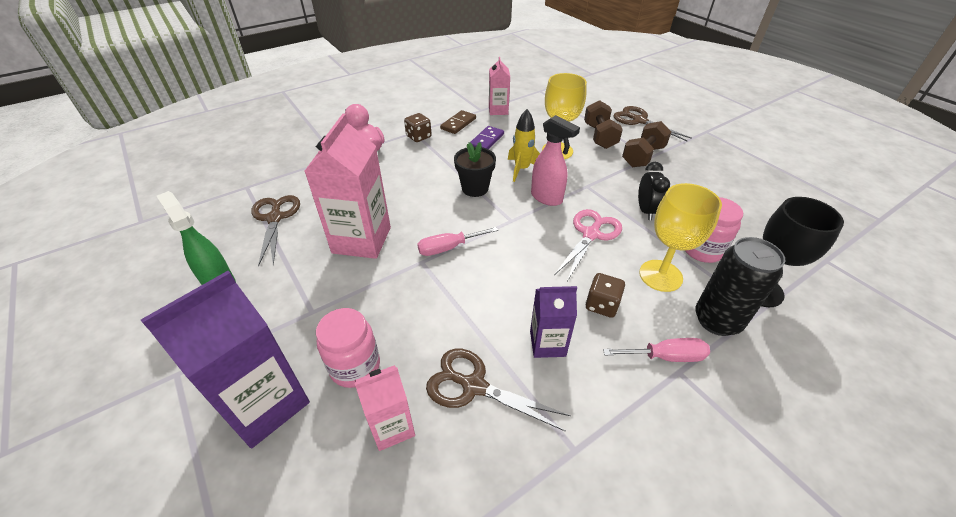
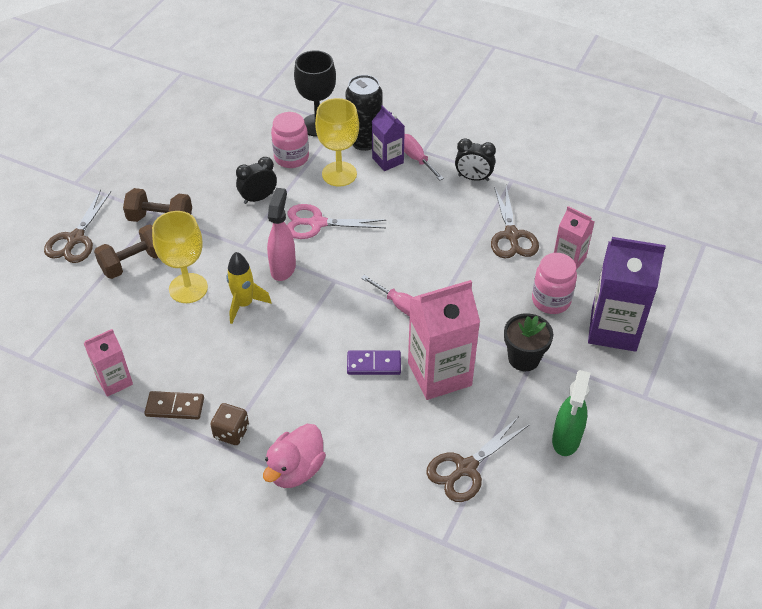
camera: 120 degrees left, 5 degrees up
black flower pot [454,142,496,197] -> black flower pot moved to [504,313,553,371]
purple domino [470,126,504,149] -> purple domino moved to [347,350,401,375]
purple carton [530,286,577,358] -> purple carton moved to [372,105,405,171]
brown dice [586,273,625,318] -> none
none -> black clock [455,138,496,181]

